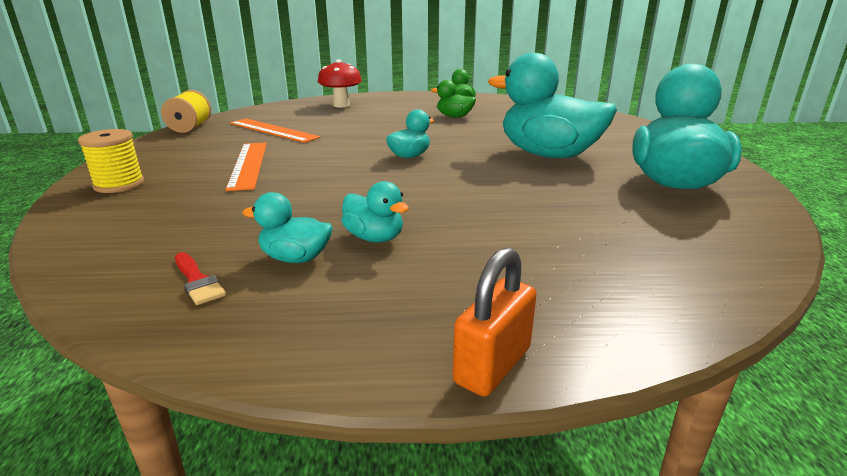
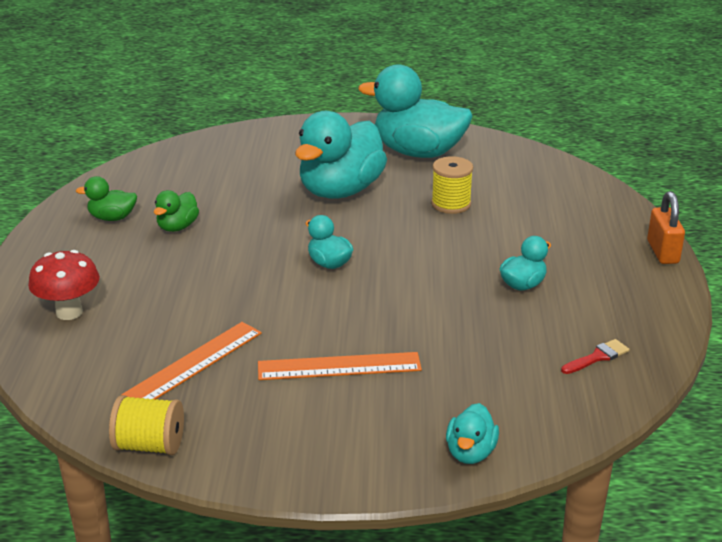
camera: 85 degrees left, 5 degrees up
yellow spool [78,129,144,193] -> yellow spool moved to [431,156,473,214]
turquoise duck [243,192,333,263] -> turquoise duck moved to [446,403,499,464]
orange padlock [453,247,537,397] -> orange padlock turned 45 degrees clockwise [647,191,685,264]

